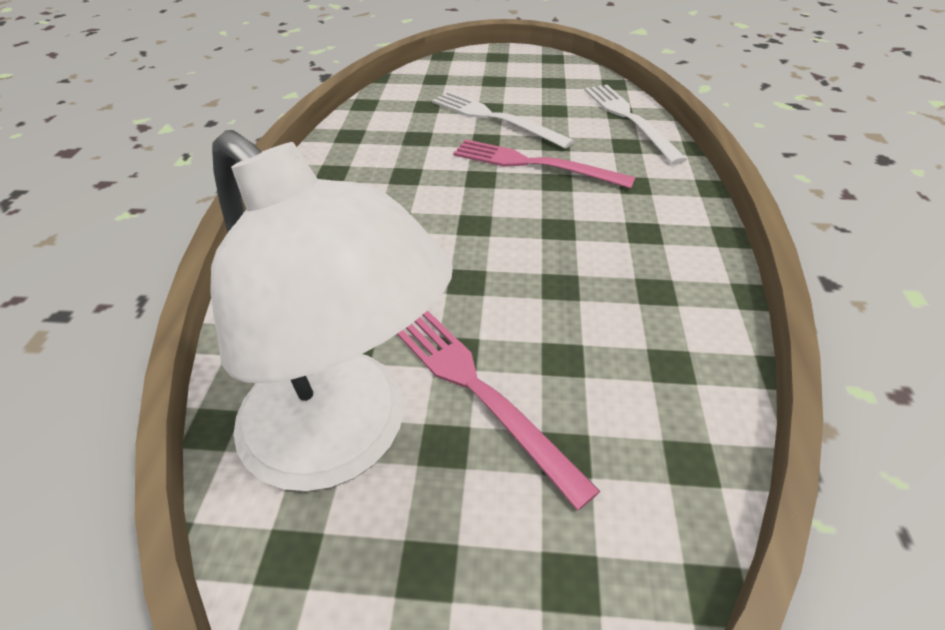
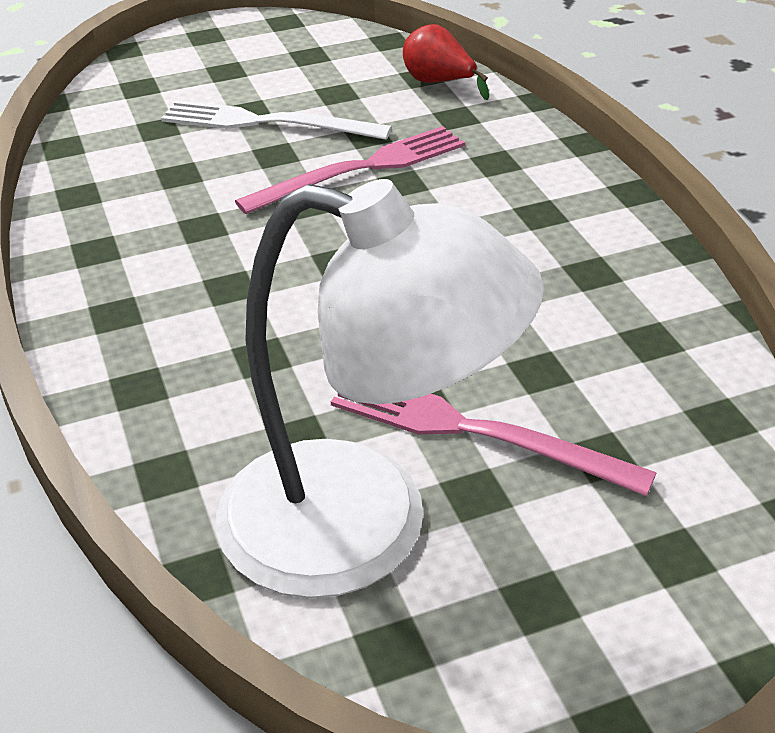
camera: 25 degrees left, 5 degrees down
pink fork [453,139,635,189] -> pink fork turned 150 degrees clockwise [235,126,465,214]
white fork [584,85,687,164] -> red pear [403,24,489,100]

